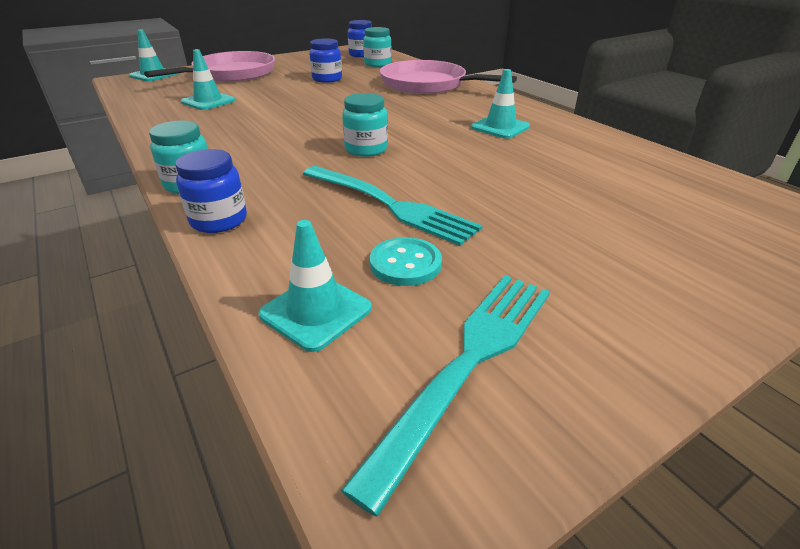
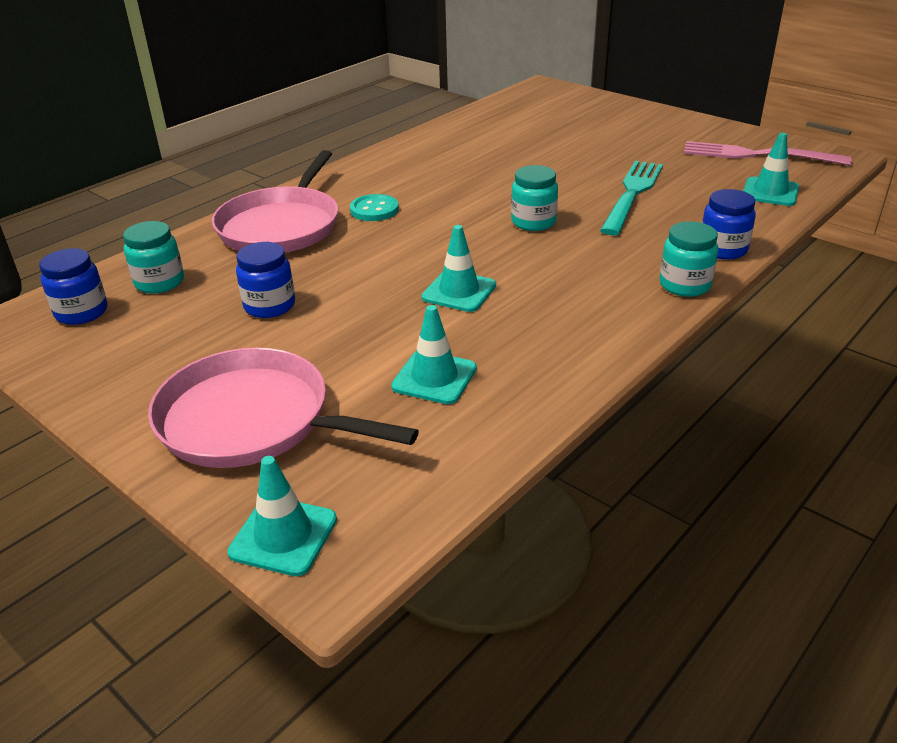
camera: 105 degrees left, 0 degrees up
turquoise fork [341,275,550,517] -> pink fork [683,141,852,165]
turquoise button [370,237,442,286] -> turquoise button moved to [350,194,399,221]
turquoise traffic cone [471,69,530,139] -> turquoise traffic cone moved to [422,225,496,312]

